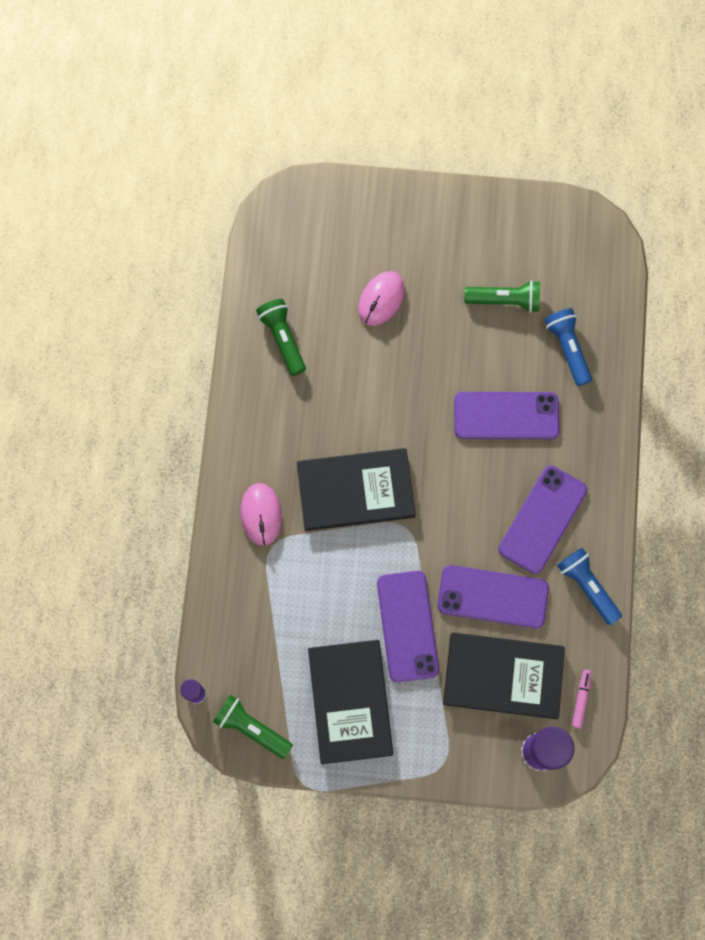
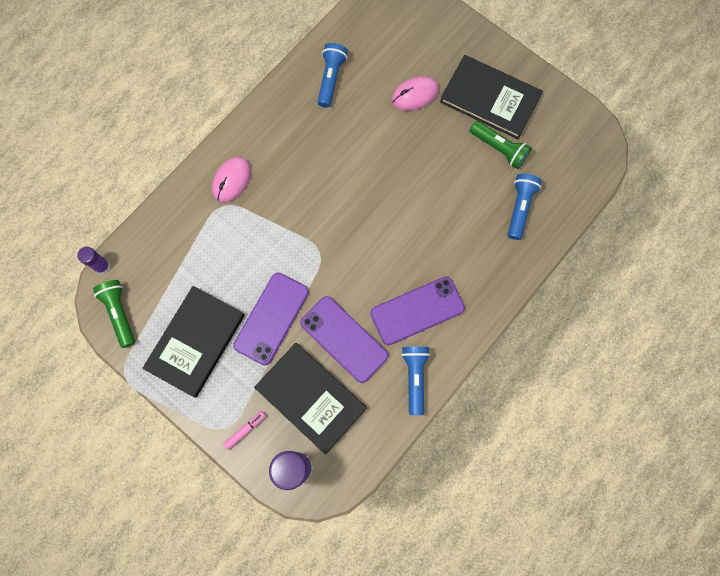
camera: 35 degrees right, 0 degrees up
green flashlight [256,299,306,376] -> blue flashlight [318,43,348,108]
black book [297,448,416,531] -> black book moved to [440,55,543,139]
purple phone [454,392,560,439] -> none
pink marker [572,670,592,729] -> pink marker moved to [223,411,266,450]

